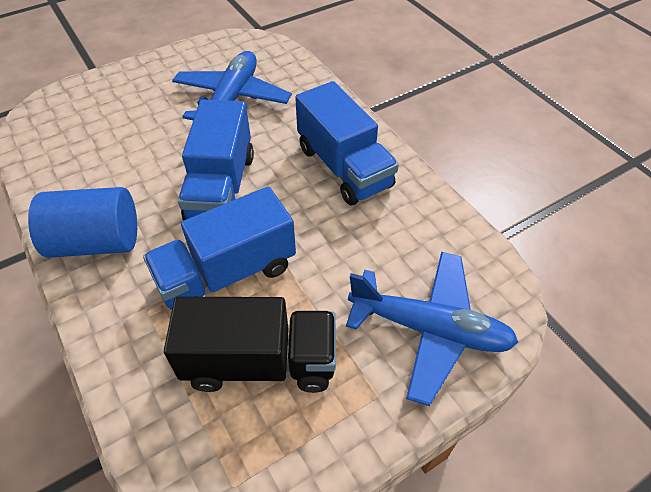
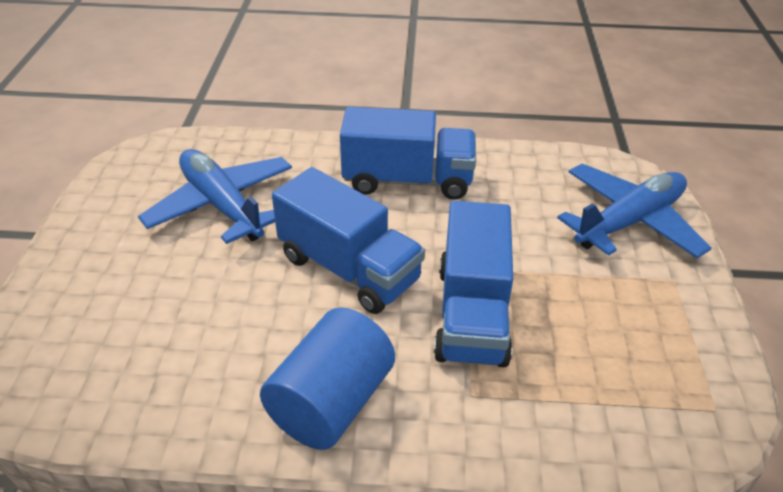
camera: 55 degrees left, 10 degrees down
black truck [164,297,336,393] -> none

